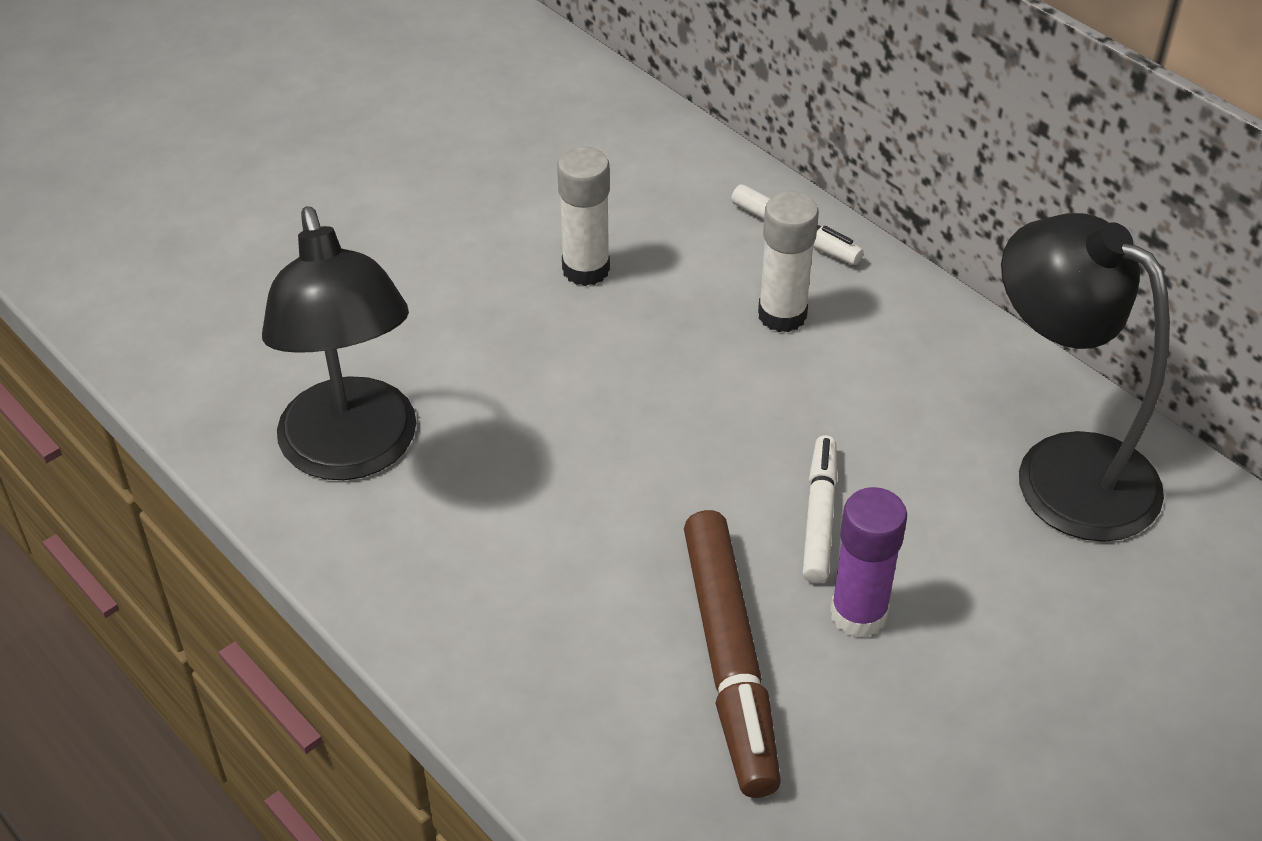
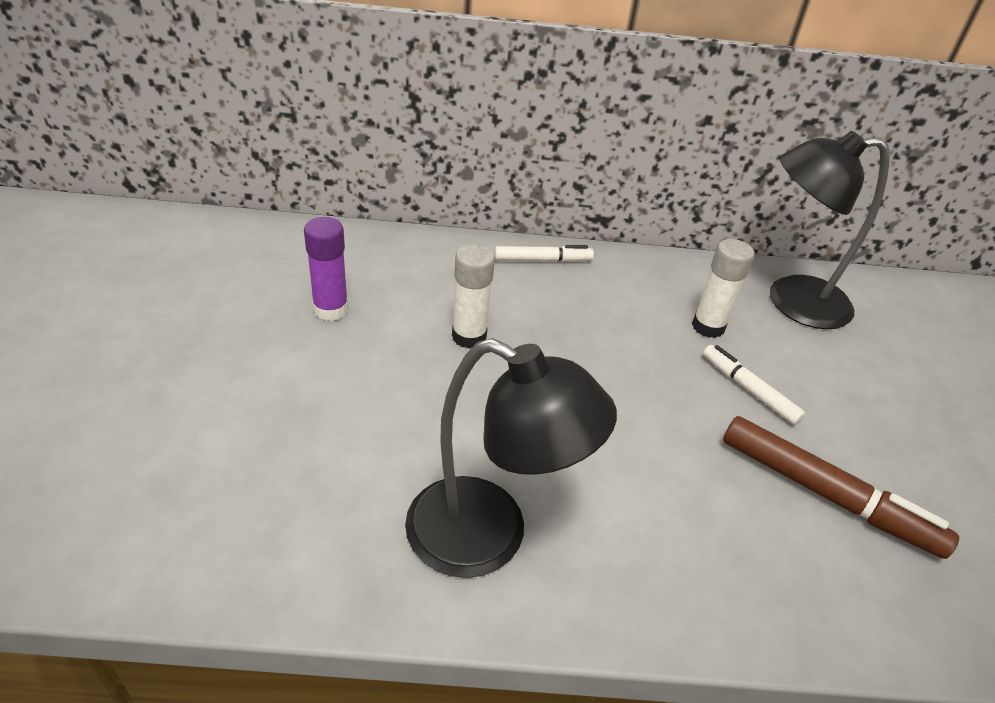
camera: 50 degrees left, 5 degrees down
white glue stick [758,191,819,332] -> white glue stick moved to [692,239,754,338]
purple glue stick [830,487,907,638] -> purple glue stick moved to [304,217,348,321]

